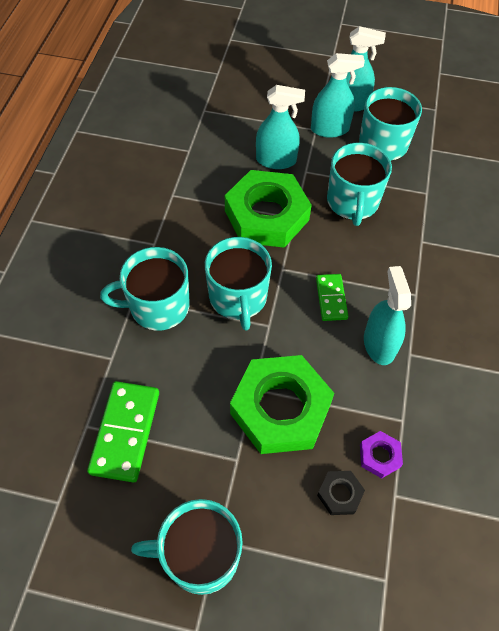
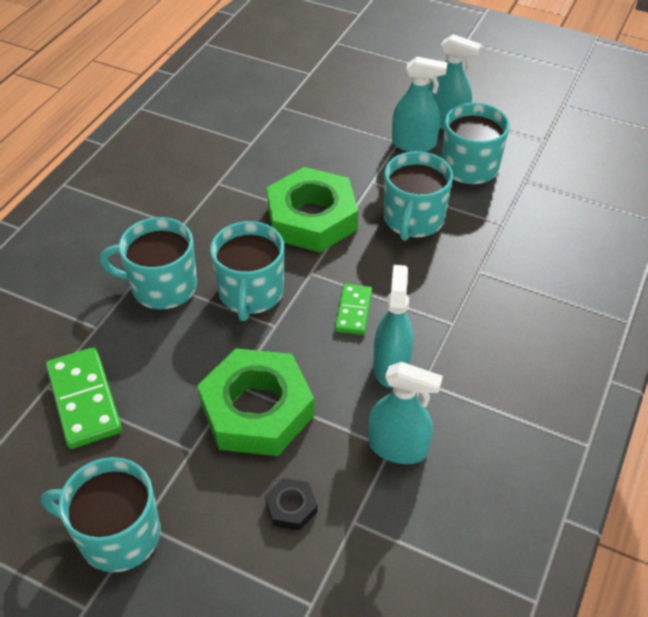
camera: 15 degrees right, 10 degrees down
green domino [87,381,159,482] -> green domino turned 45 degrees counterclockwise [46,347,122,449]
turquoise spray bottle [256,85,305,169] -> turquoise spray bottle moved to [368,362,443,464]
purple nut [360,431,403,478] -> none

